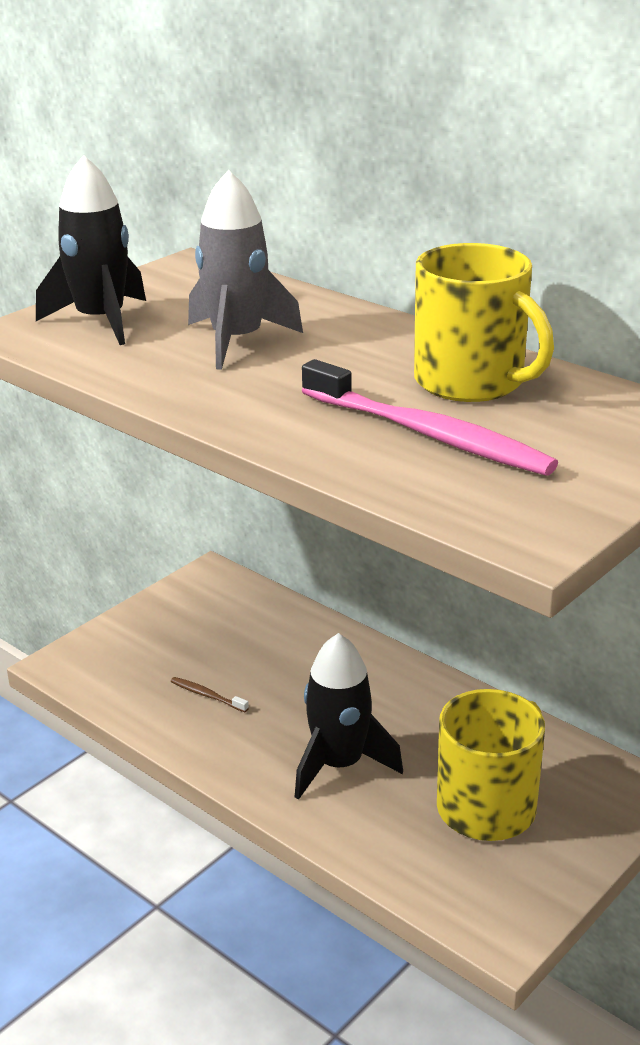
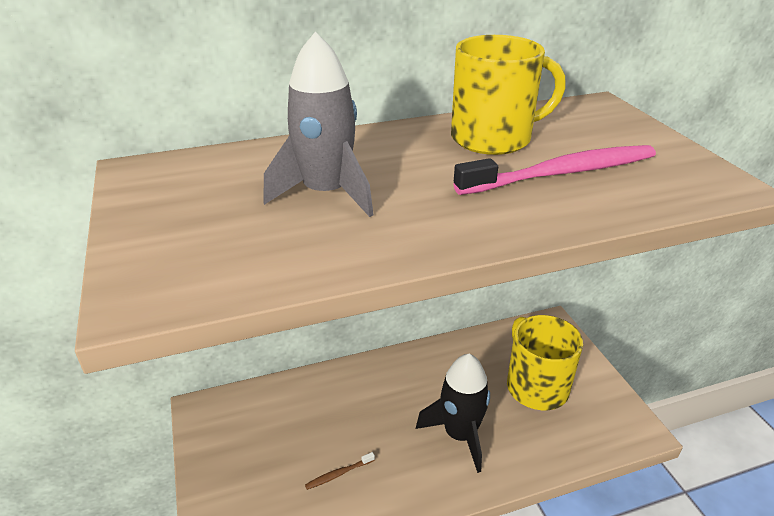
camera: 60 degrees left, 5 degrees up
black rocket [36,155,146,345] -> none

